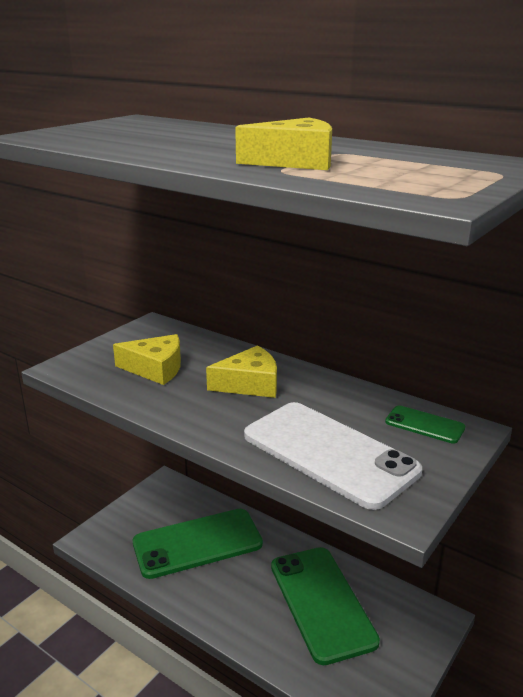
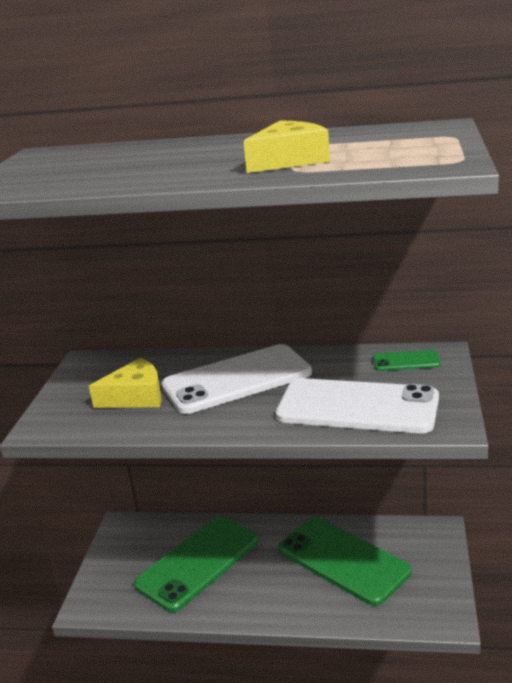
camera: 25 degrees left, 0 degrees up
yellow cheese [206,345,277,398] -> white phone [161,344,312,414]

